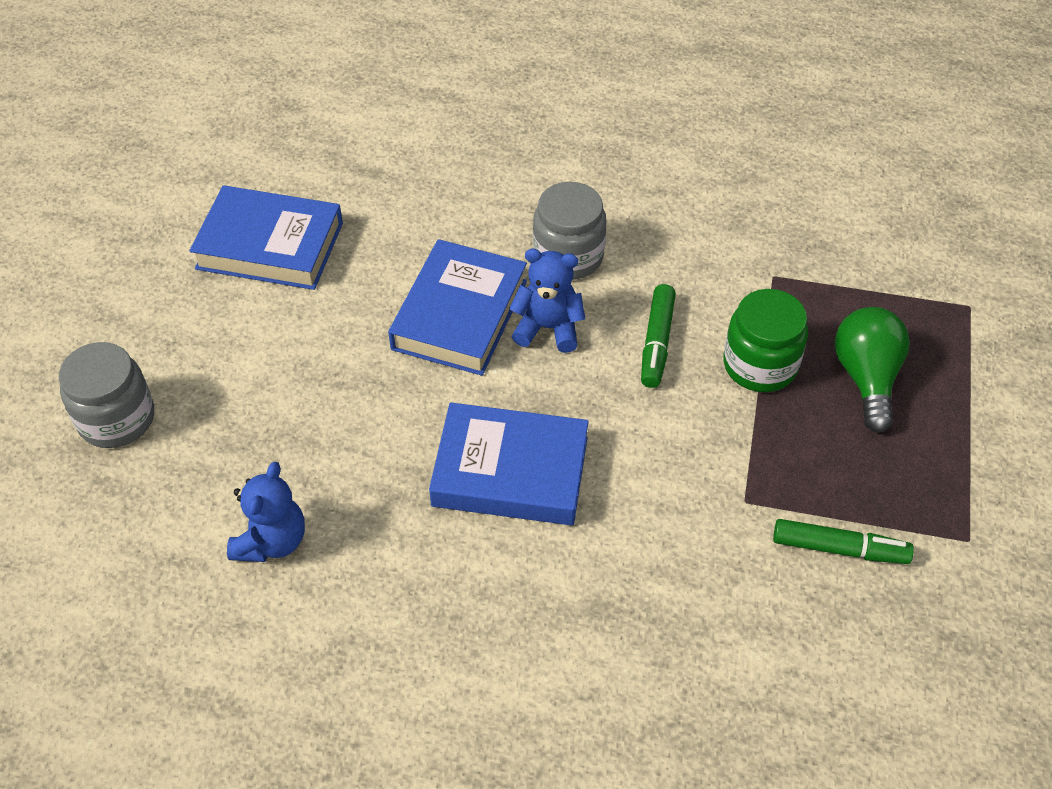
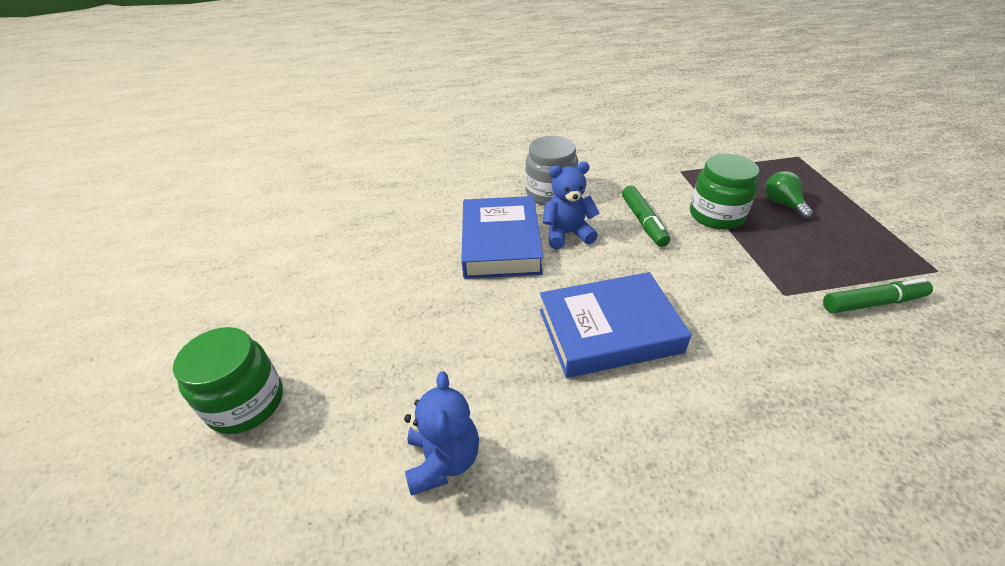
camera: 20 degrees left, 10 degrees down
grey jar [59,342,154,448] -> green jar [173,327,283,434]
blue book [189,185,343,290] -> none
green light bulb [835,307,910,433] -> green light bulb [765,171,813,219], size x0.64

